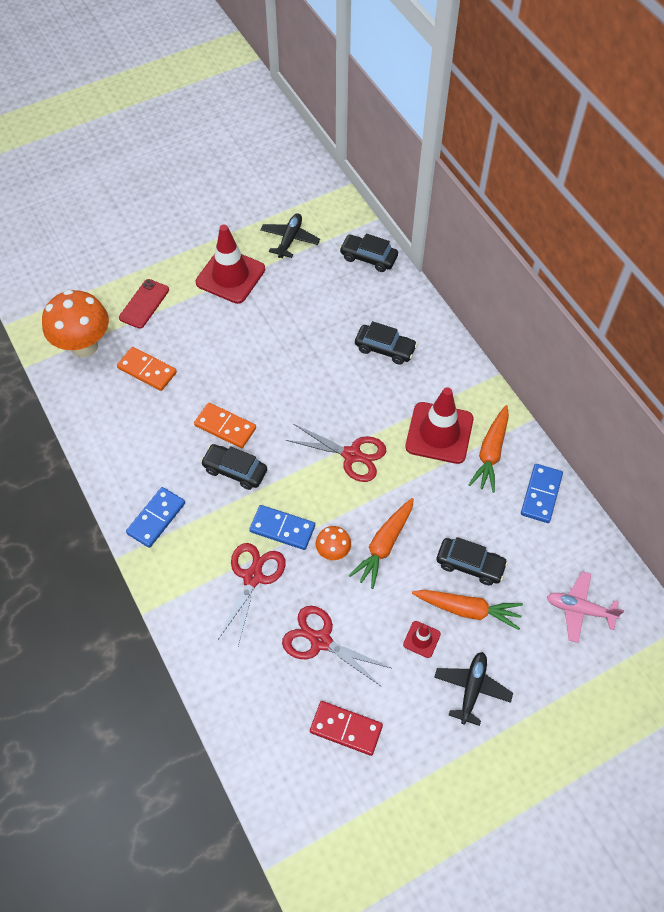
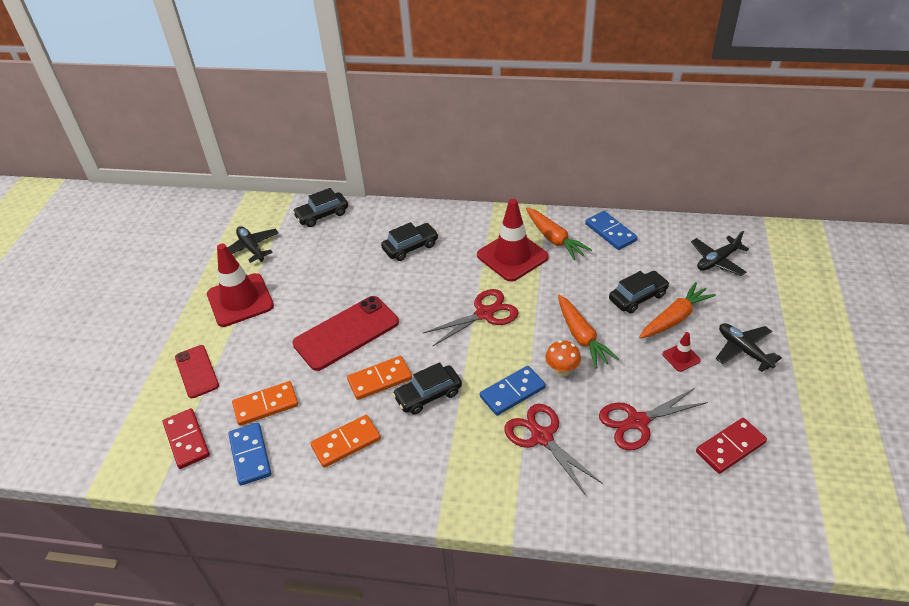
camera: 50 degrees left, 15 degrees down
orange mushroom [42,290,109,358] -> red domino [163,408,210,469]
blue domino [126,487,185,548] -> blue domino moved to [228,423,271,486]
pink plane [547,571,624,643] -> black plane [691,231,749,276]
none -> red phone [292,296,399,371]
none -> orange domino [310,415,381,468]

